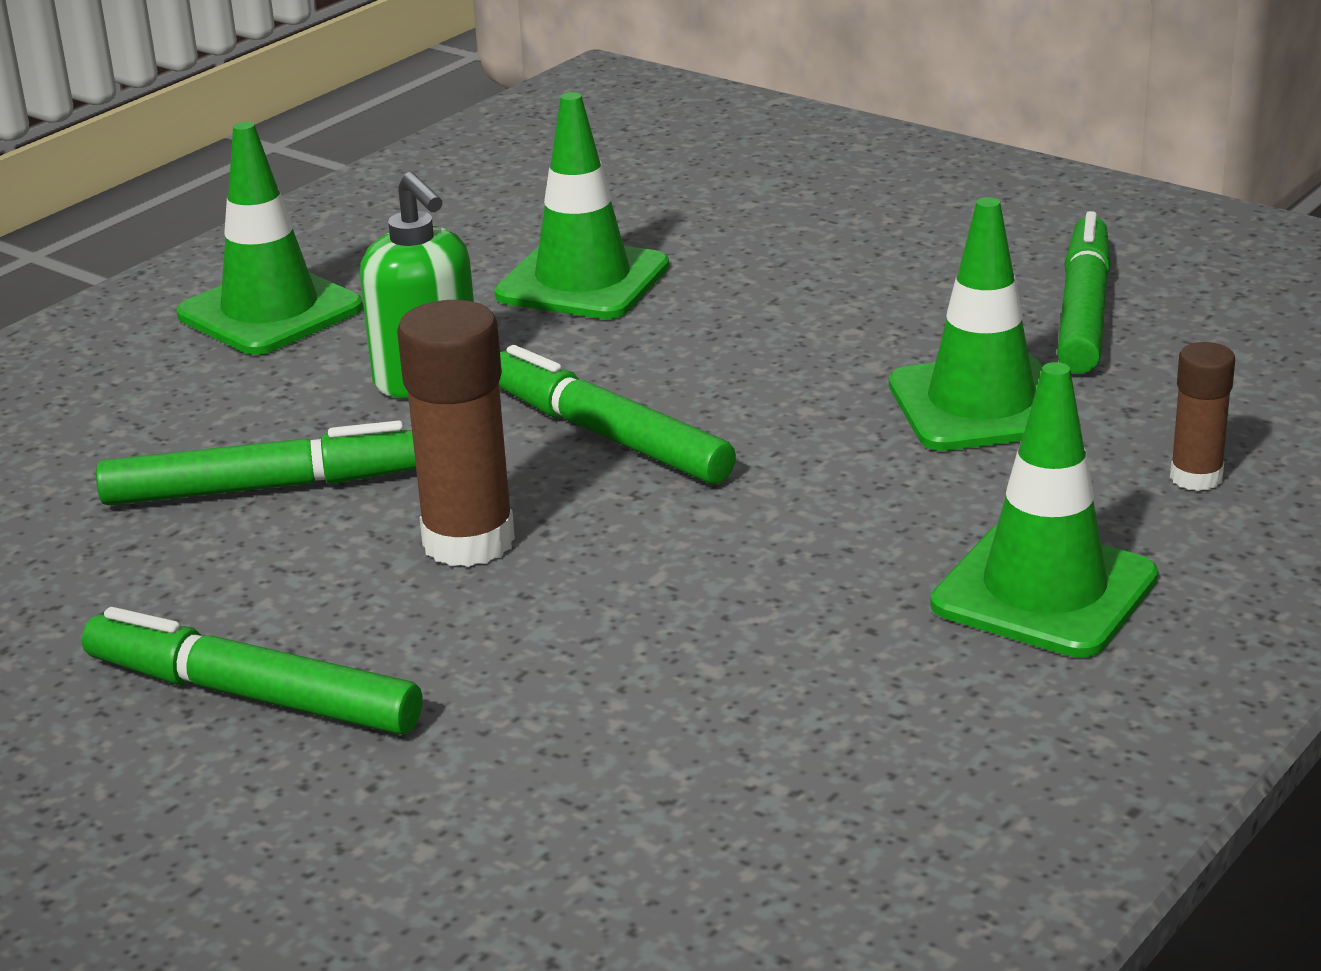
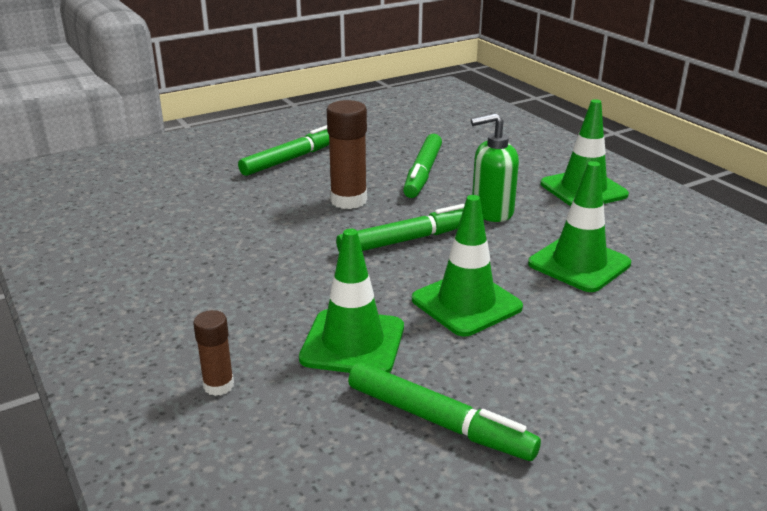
camera: 110 degrees right, 0 degrees up
green traffic cone [931,362,1158,658] -> green traffic cone moved to [412,195,523,336]

